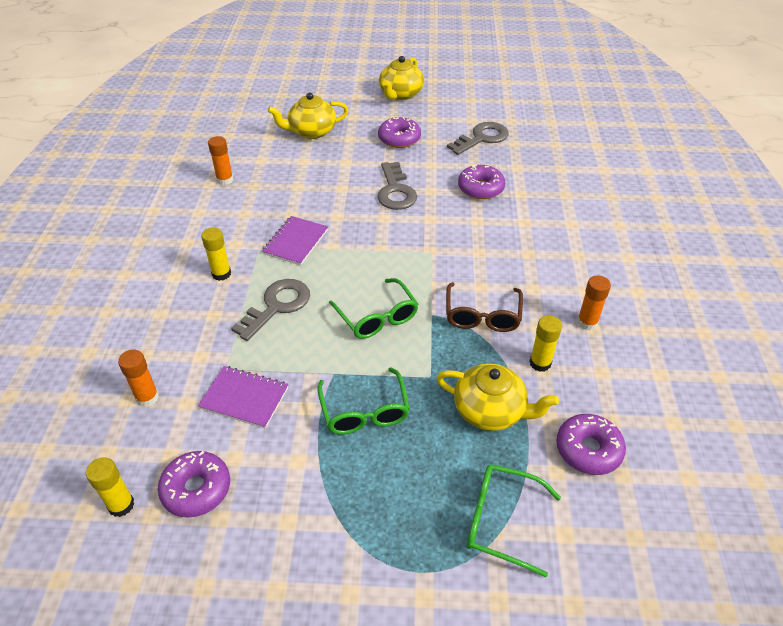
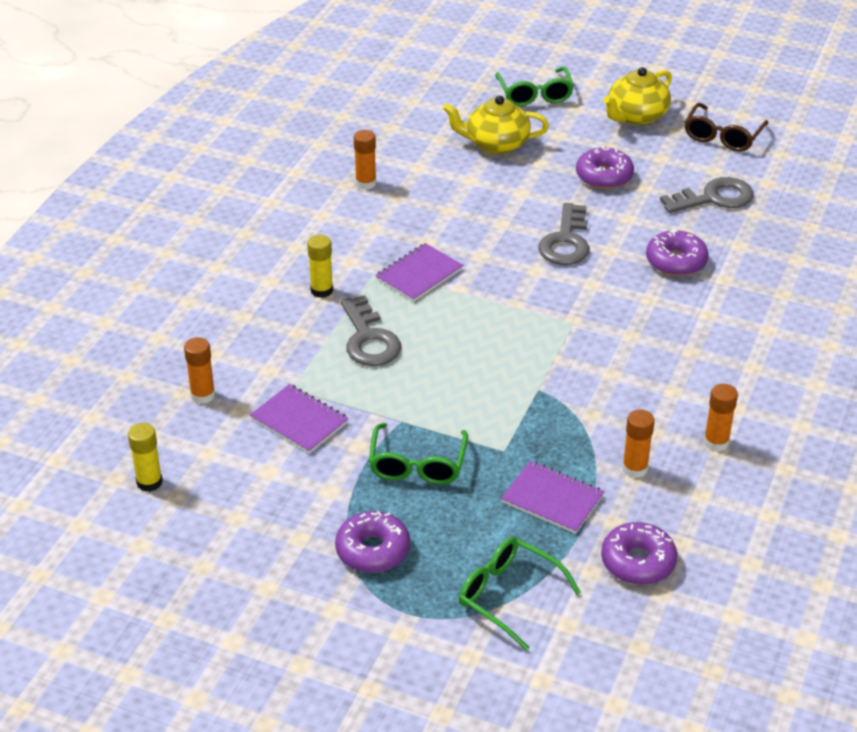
camera: 20 degrees right, 5 degrees down
purple donut [158,451,230,518] -> purple donut moved to [335,511,410,573]
grey key [231,279,310,341] -> grey key turned 105 degrees clockwise [341,295,401,366]
green glasses [329,278,418,339] -> green glasses moved to [495,66,574,106]
yellow teapot [437,363,559,431] -> purple notebook [501,461,605,534]
brown glasses [446,282,523,332] -> brown glasses moved to [685,103,768,152]
yellow glue stick [530,315,562,372] -> orange glue stick [622,409,655,478]

